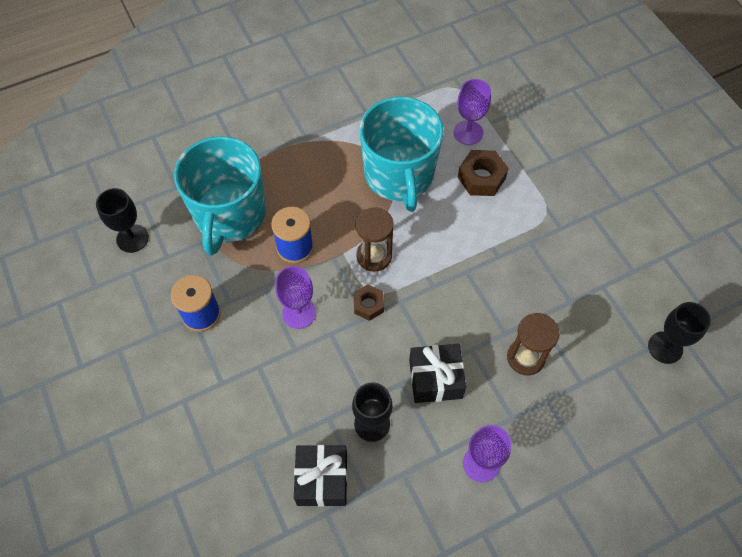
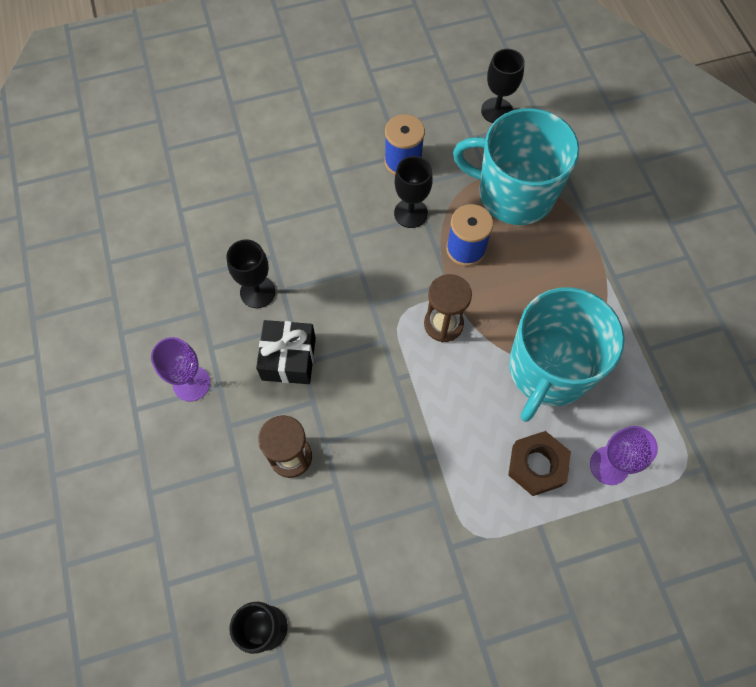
camera: 100 degrees right, 5 degrees up
purple goblet [275,266,316,329] -> none
black gift [294,445,347,507] -> none
brown nut [353,284,384,321] -> none
turquoise mug [359,97,444,212] -> turquoise mug turned 60 degrees counterclockwise [509,287,625,422]
none -> black goblet [394,156,433,228]

